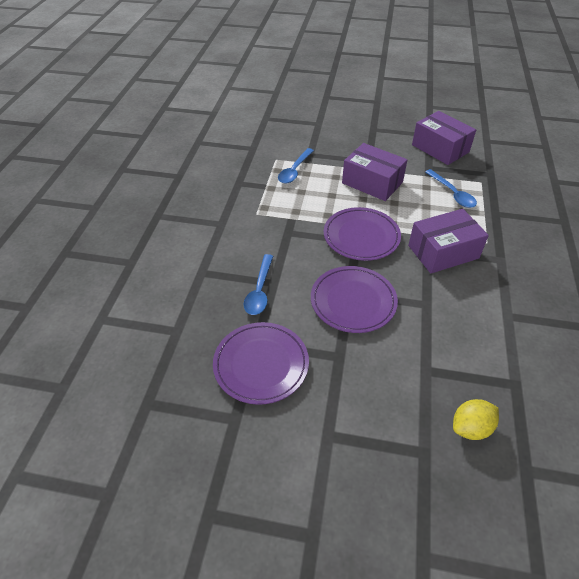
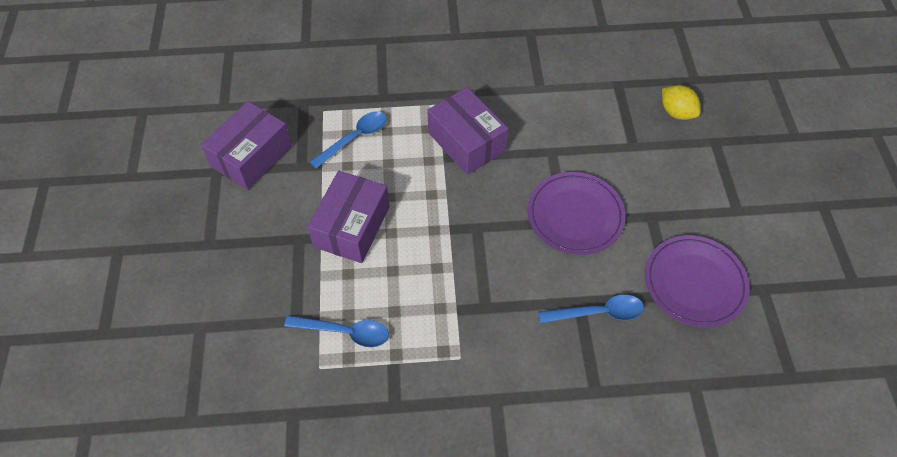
camera: 105 degrees left, 10 degrees up
purple plate [324,207,401,261] -> none

